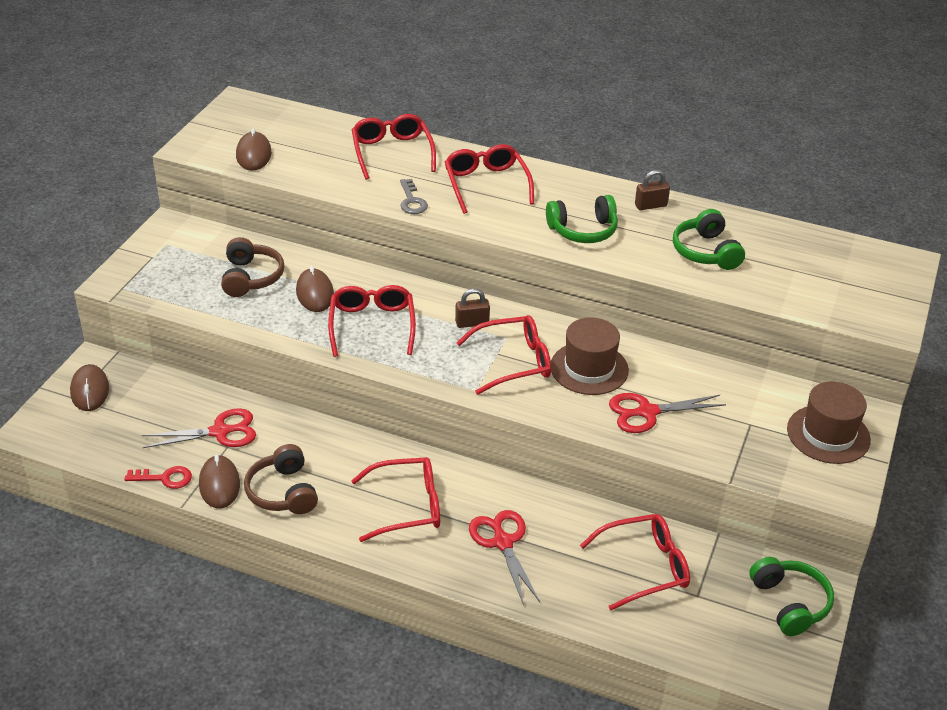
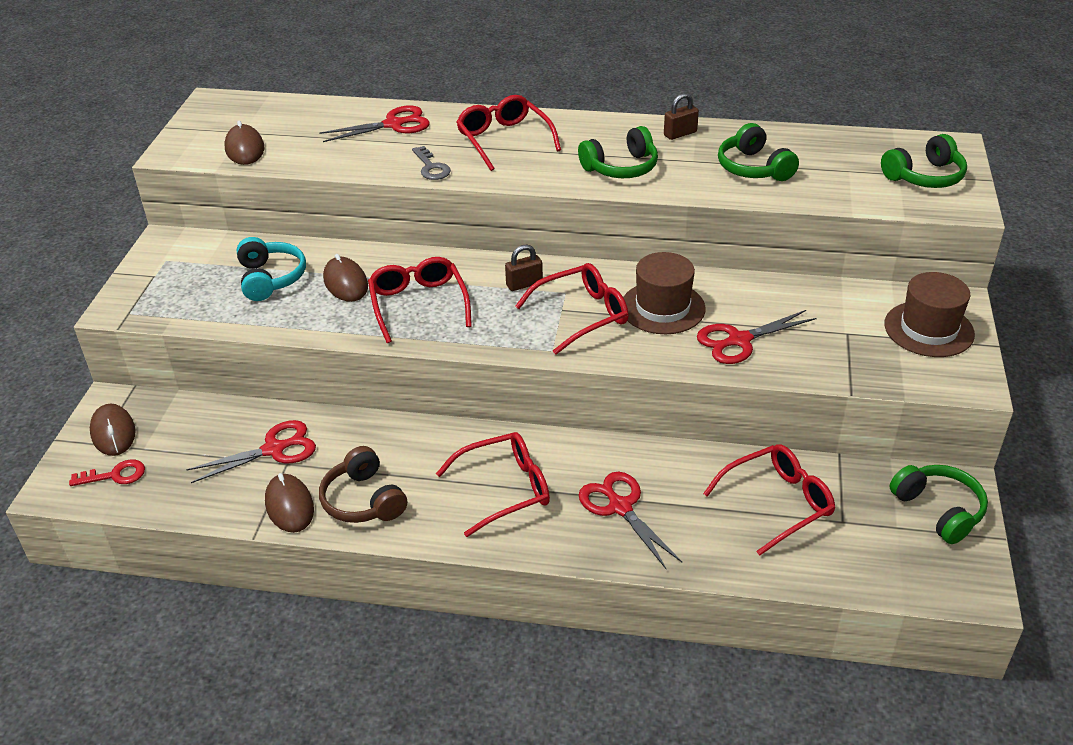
camera: 10 degrees left, 0 degrees up
red key [124,466,192,489] -> red key moved to [69,459,145,486]
brown headphones [221,237,284,297] -> turquoise headphones [237,237,306,301]
red glasses [352,114,436,180] -> red scissors [319,105,430,142]
none -> green headphones [881,134,967,188]

